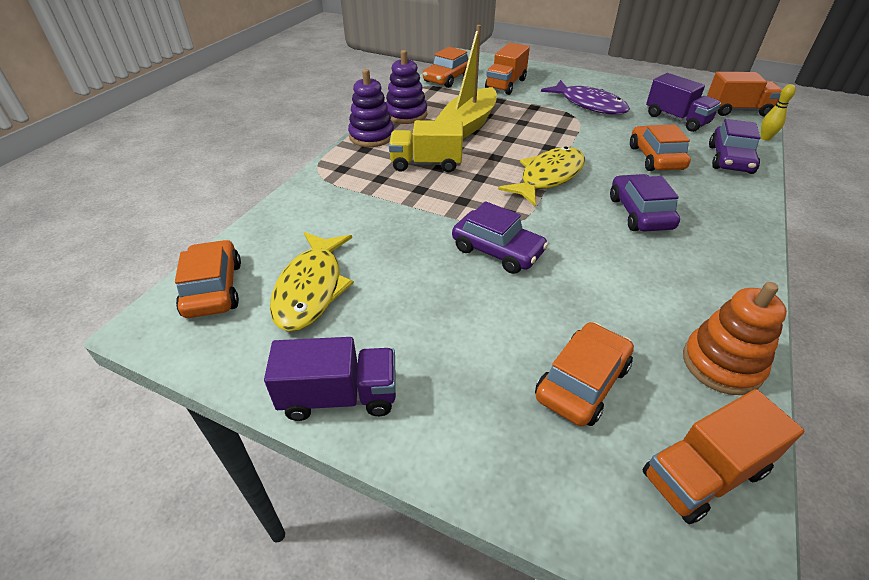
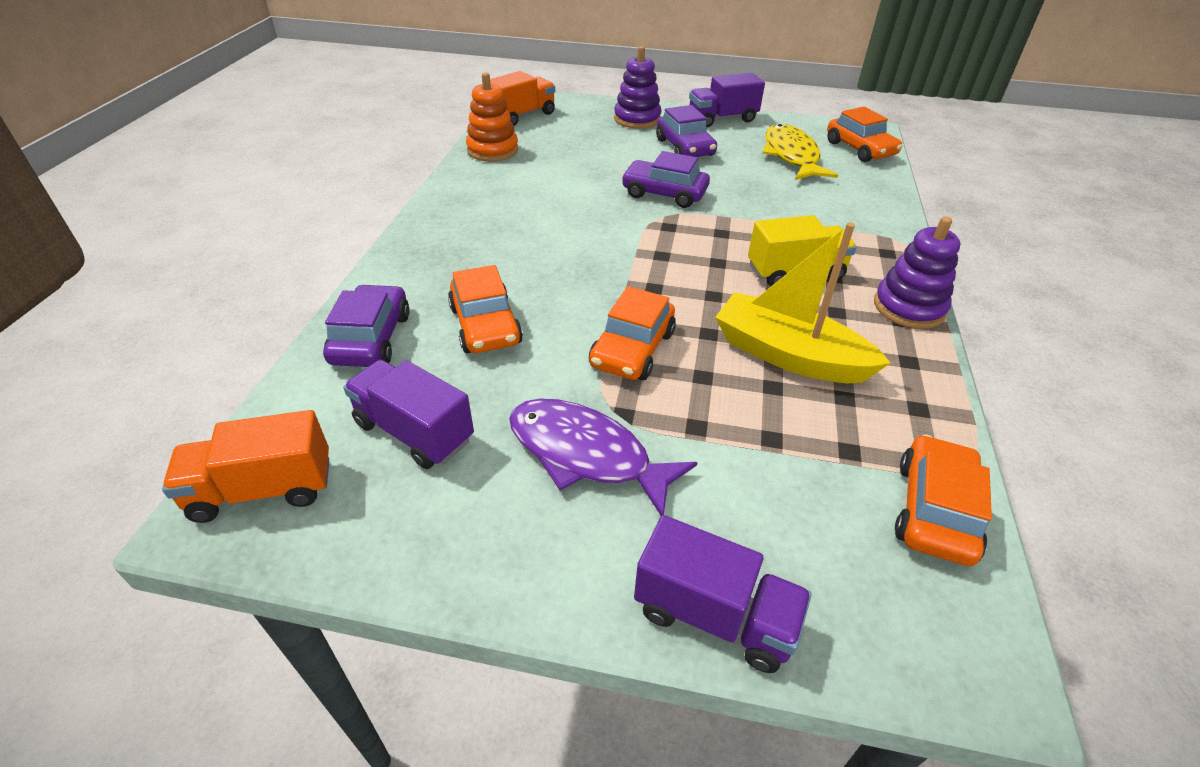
camera: 165 degrees right, 0 degrees up
purple stacking toy [386,50,427,124] -> purple stacking toy moved to [614,46,662,129]
yellow boat [435,25,497,139] -> yellow boat turned 75 degrees counterclockwise [715,222,890,383]
orange truck [485,43,530,95] -> none
yellow fish [498,146,585,206] -> none
orange car [535,322,634,426] -> orange car moved to [589,286,676,380]
purple car [610,174,680,232] -> purple car moved to [656,105,717,157]
yellow bowling pin [761,84,796,141] -> none
none -> purple truck [634,515,812,673]

